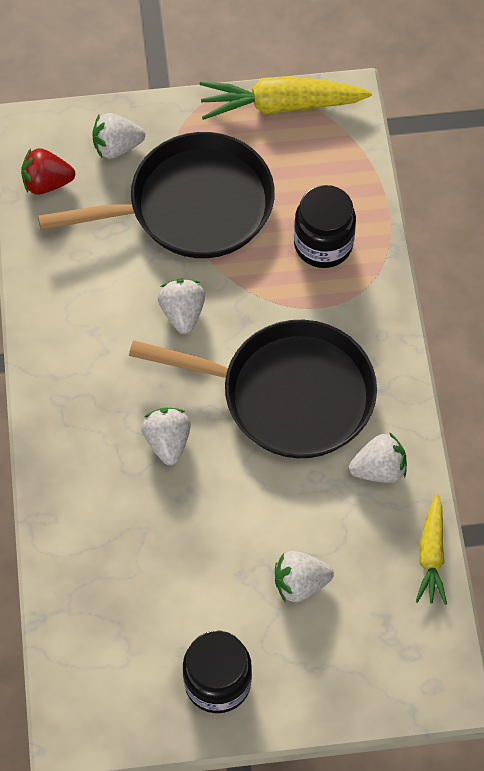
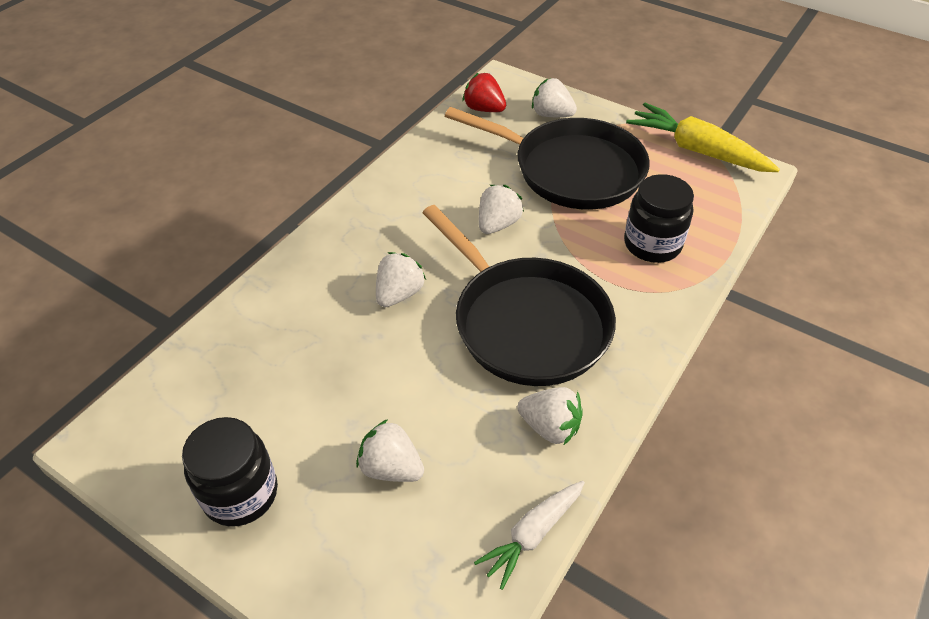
camera: 40 degrees right, 15 degrees down
yellow carrot [416,494,447,605] -> white carrot [474,481,585,590]

